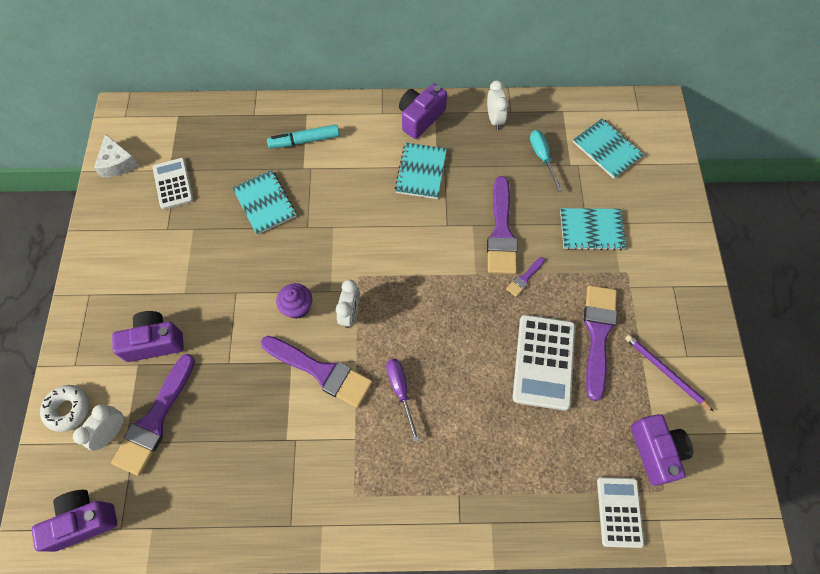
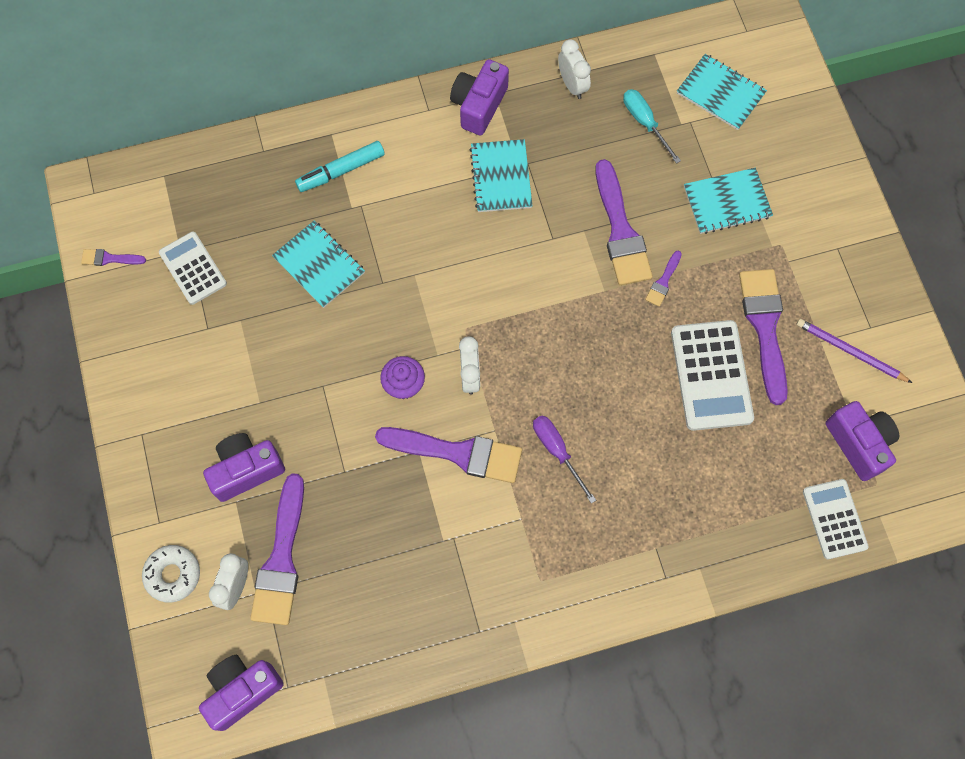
camera: 15 degrees left, 5 degrees up
white cheese [94,134,138,178] -> purple brush [81,249,146,266]

